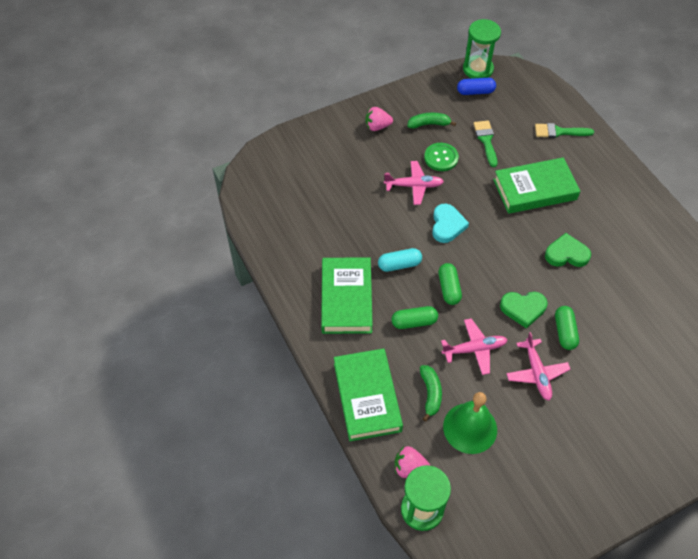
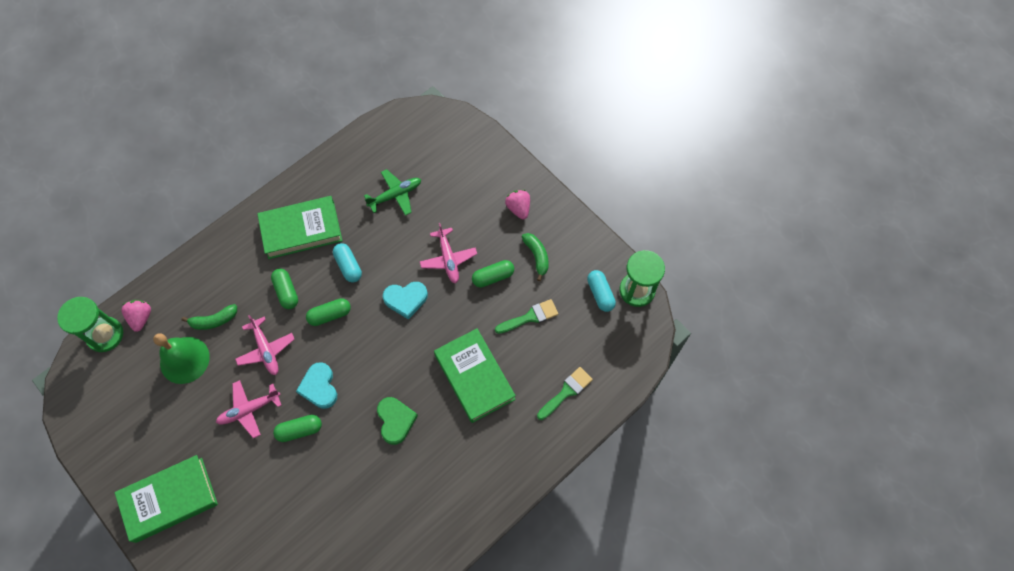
camera: 75 degrees right, 10 degrees up
green book [334,348,403,441] -> green book moved to [115,455,218,543]
green button [424,143,459,171] -> green capsule [472,260,514,288]
blue capsule [457,78,496,95] -> turquoise capsule [587,270,616,312]
green heart [500,292,548,329] -> turquoise heart [296,362,337,409]
green brush [535,123,594,138] -> green brush turned 60 degrees clockwise [537,367,593,420]
none -> green plane [364,169,421,216]

